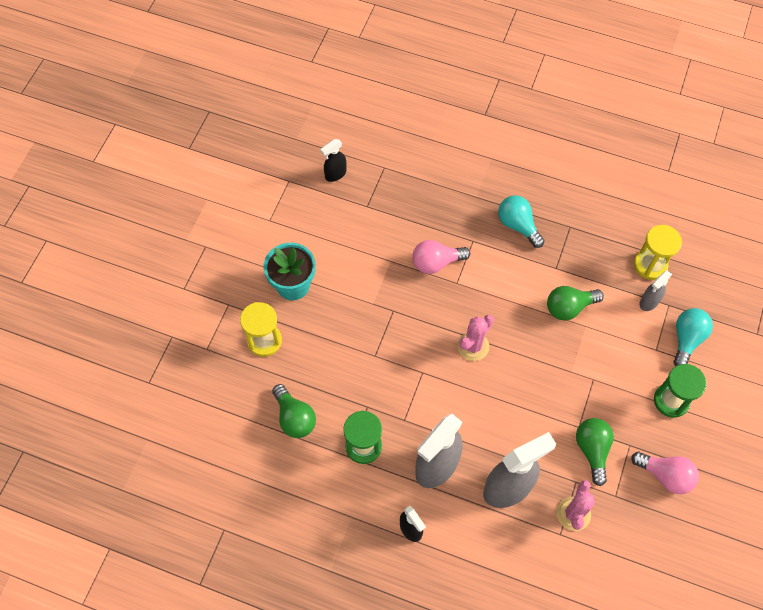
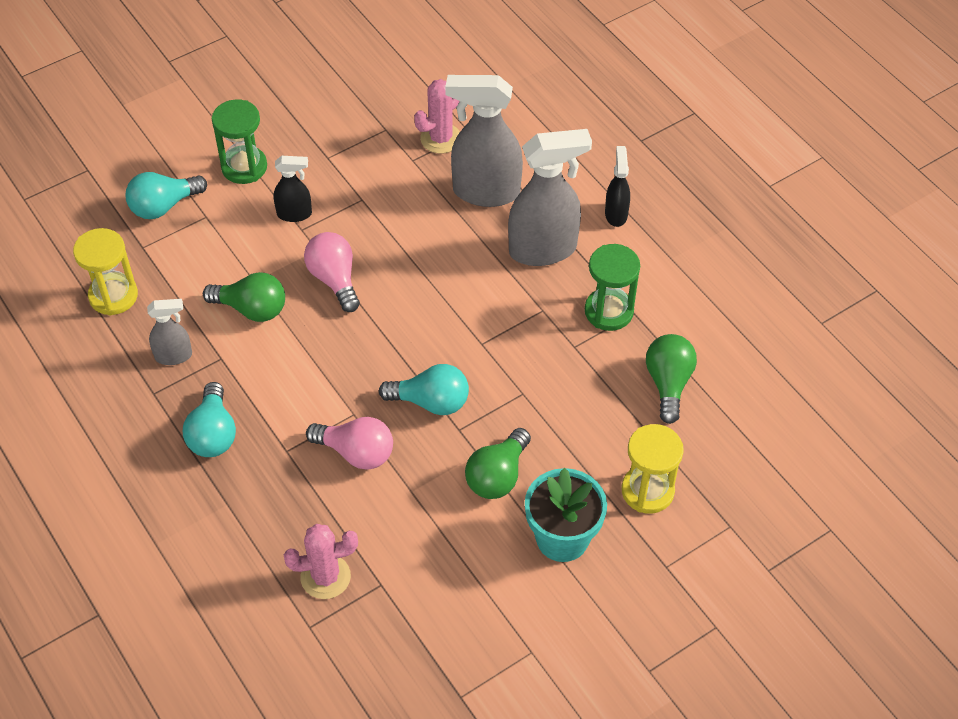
camera: 145 degrees left, 10 degrees down
black spray bottle [320,139,347,182] -> black spray bottle moved to [274,156,312,222]
pink cactus [457,315,494,361] -> pink cactus moved to [284,524,358,599]
green light bulb [576,418,614,486] -> green light bulb moved to [465,428,531,499]
pink light bulb [631,452,699,494] -> pink light bulb moved to [304,232,360,312]
grey spray bottle [639,271,672,311] -> grey spray bottle moved to [147,299,192,365]
none -> turquoise light bulb [379,364,469,415]

